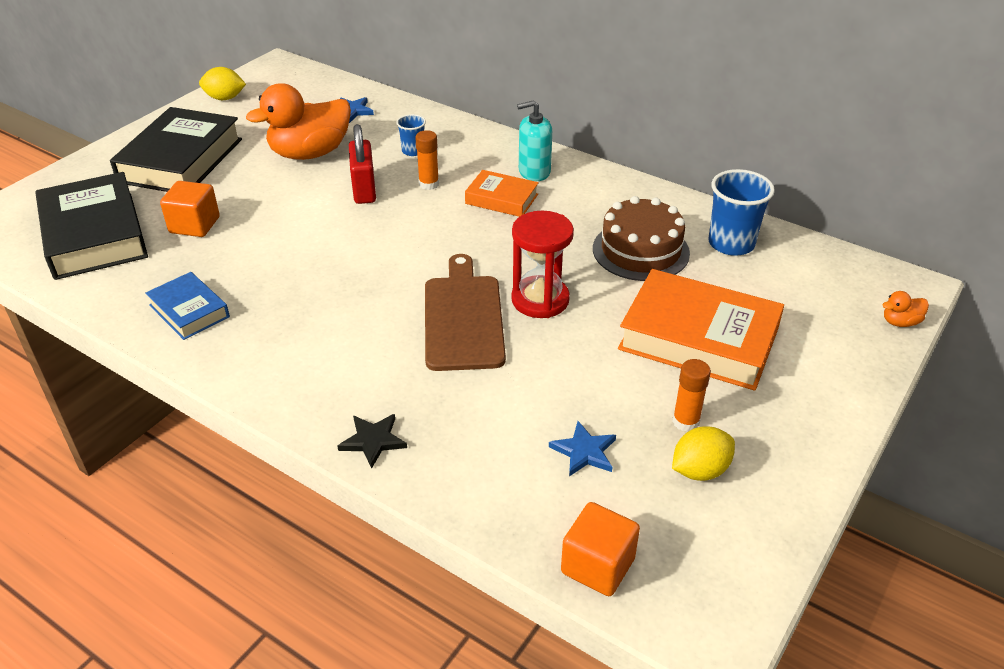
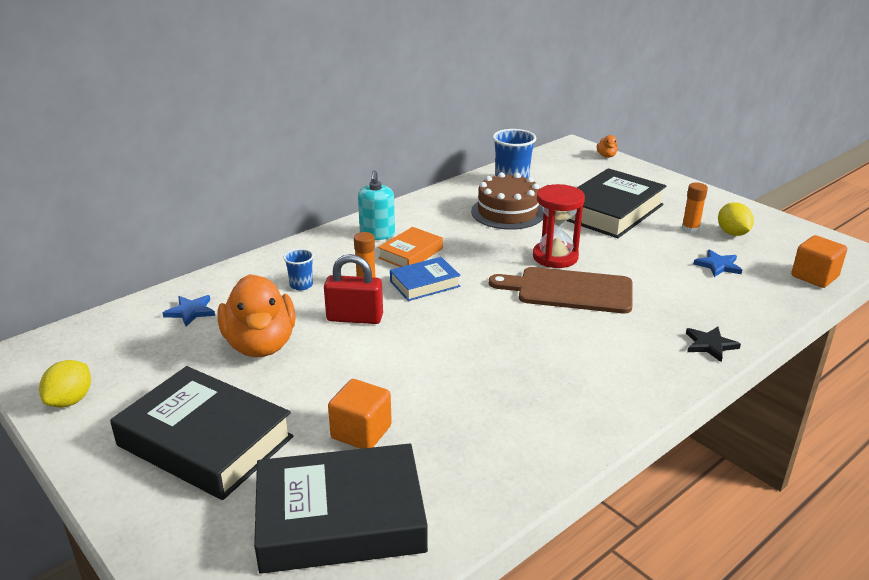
camera: 75 degrees left, 10 degrees down
blue book [145,272,230,340] -> blue book moved to [390,257,461,301]
orange book [618,269,784,391] -> black book [567,168,666,238]

